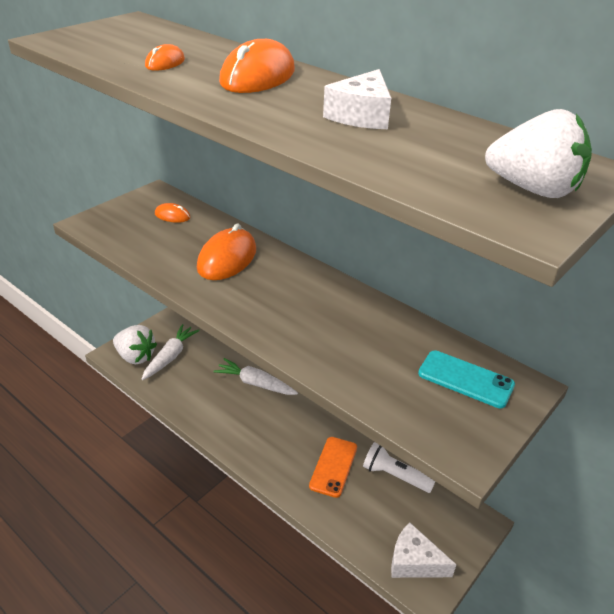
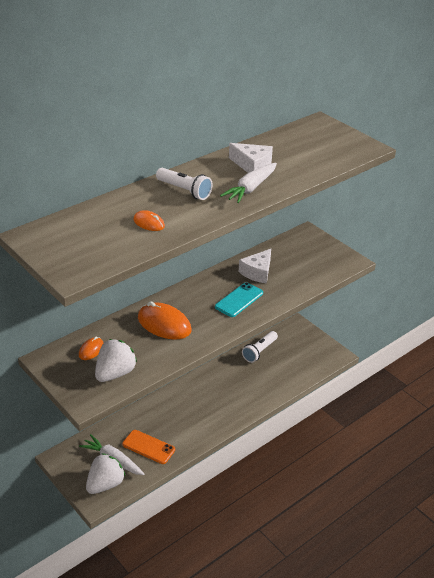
camera: 80 degrees left, 0 degrees up
white carrot [213,358,298,395] -> white carrot moved to [220,163,277,203]
orange mouse [219,39,295,93] -> white flashlight [156,168,212,200]
orange phone [309,437,357,498] -> orange phone moved to [122,430,175,464]
white cheese [391,522,457,578] -> white cheese moved to [239,249,271,284]
turquoise phone [418,350,515,408] -> turquoise phone moved to [215,282,263,317]
white strawberry [485,109,592,198] -> white strawberry moved to [95,339,137,382]

